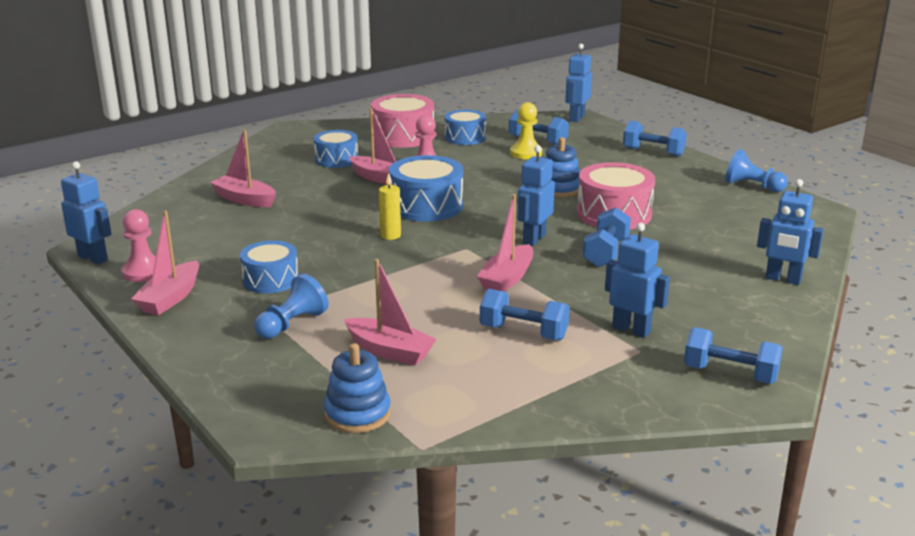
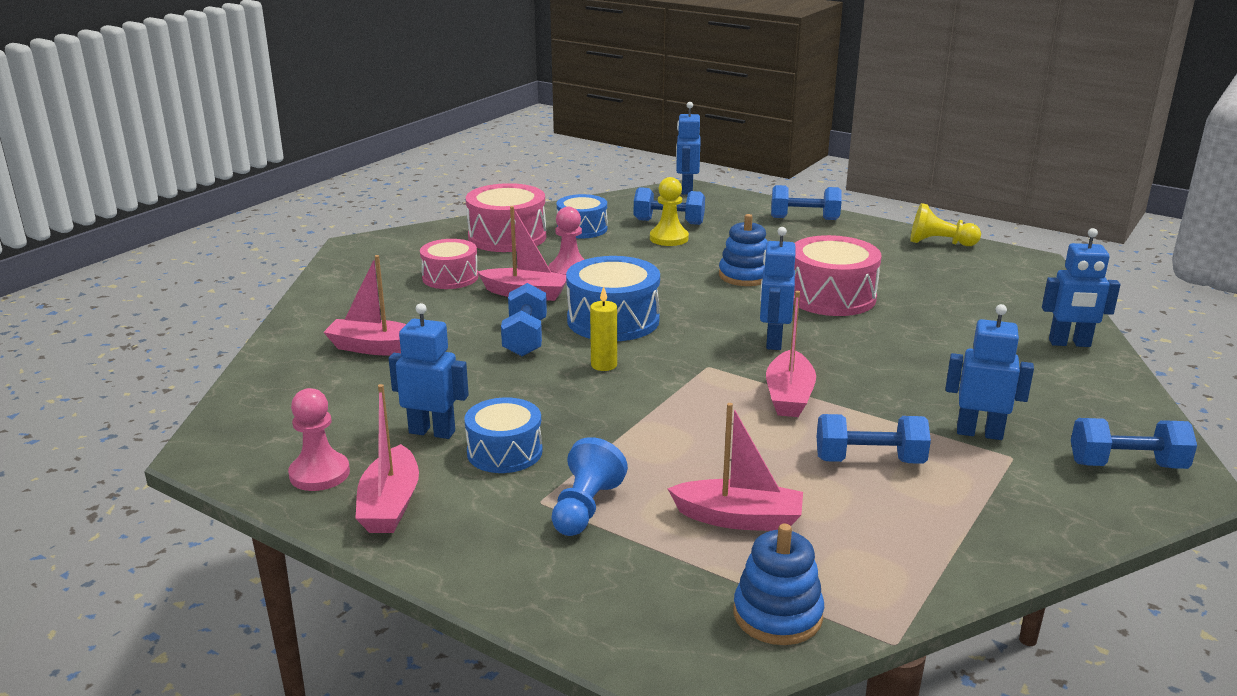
camera: 20 degrees left, 0 degrees up
blue robot [61,161,111,264] -> blue robot moved to [389,303,469,439]
blue drum [314,130,358,168] -> pink drum [420,239,478,289]
blue dumbbell [583,207,631,267] -> blue dumbbell moved to [501,283,547,356]
blue pawn [725,149,788,192] -> yellow pawn [910,203,981,246]

